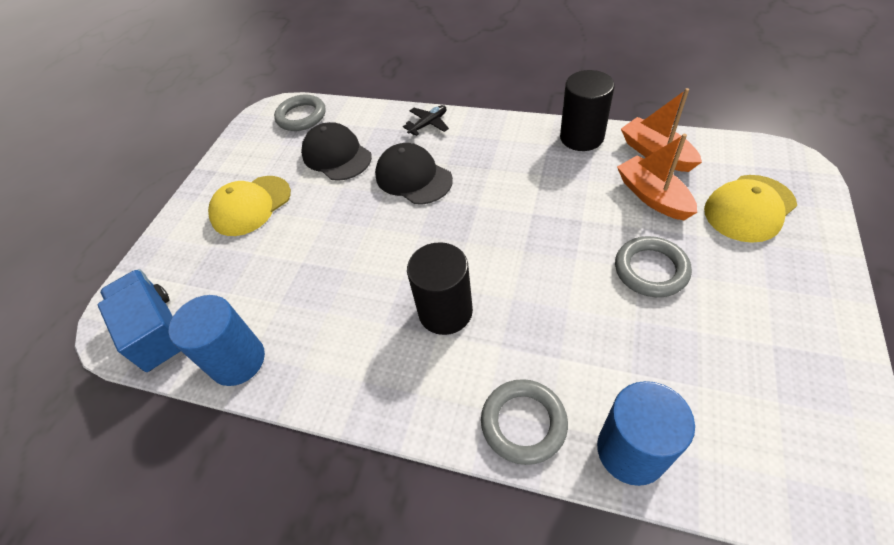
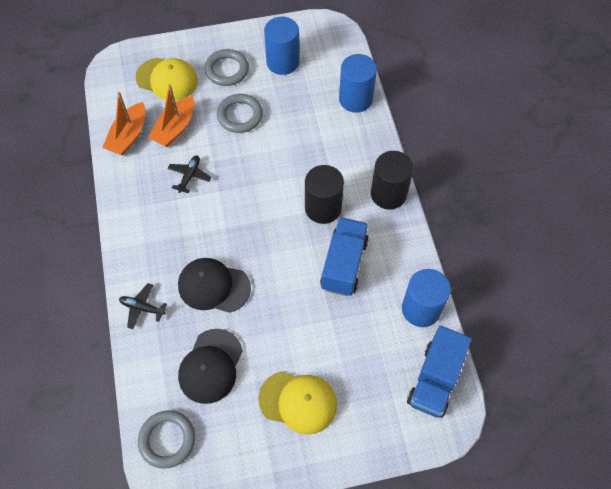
camera: 125 degrees left, 10 degrees up
black cap [375,143,453,204] -> black cap turned 90 degrees clockwise [178,258,251,313]
grey ring [481,379,568,465] -> grey ring moved to [204,49,249,86]
black cylinder [560,70,614,151] -> black cylinder moved to [371,151,414,209]
none -> black plane [167,155,212,193]
none -> blue cylinder [264,17,299,75]
none -> blue truck [320,217,369,296]

